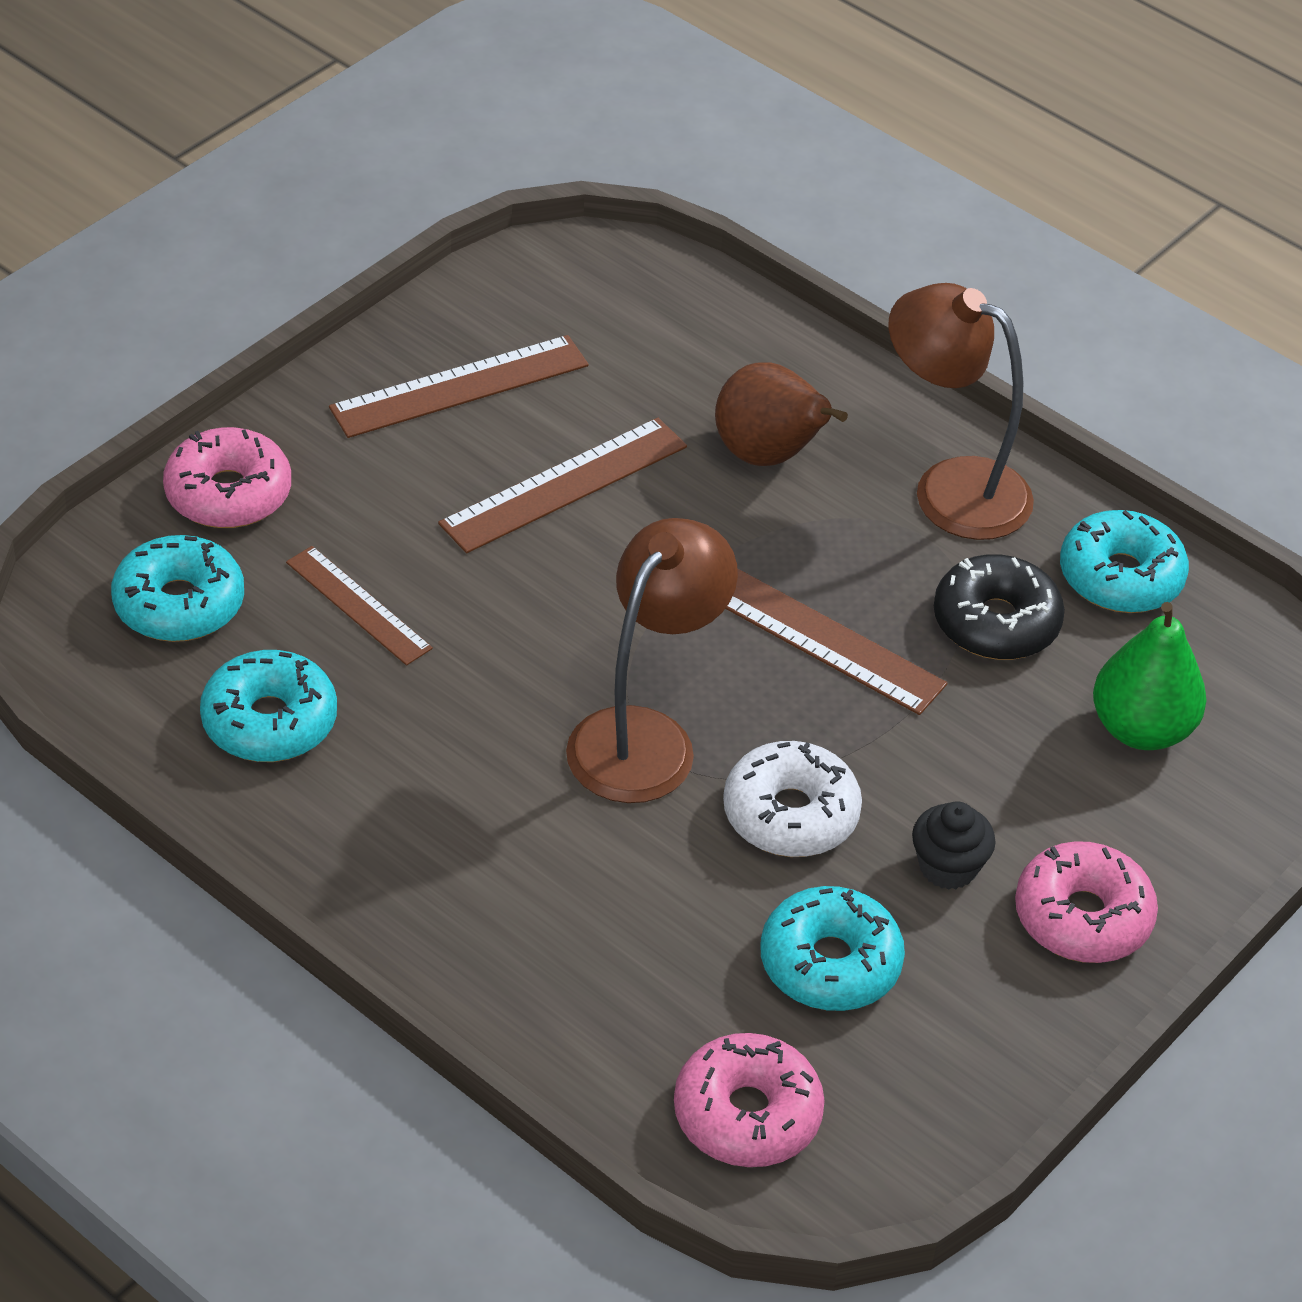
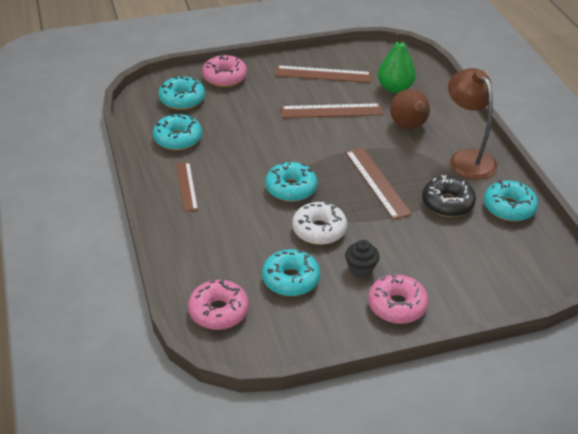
camera: 35 degrees right, 5 degrees down
brown ruler [286,546,433,665] -> brown ruler moved to [176,162,198,212]
brown lamp [566,518,738,803] -> turquoise donut [265,161,318,202]
green pear [1093,602,1207,750] -> green pear moved to [378,33,416,93]

